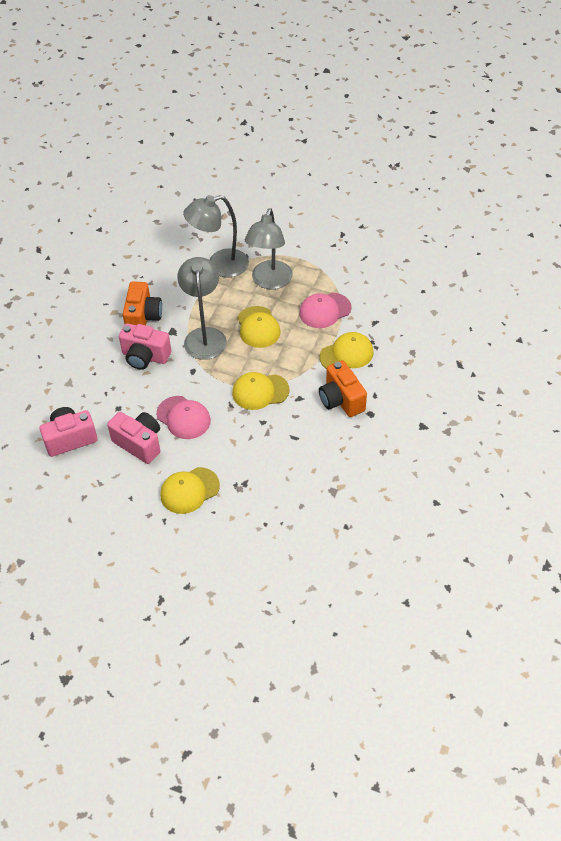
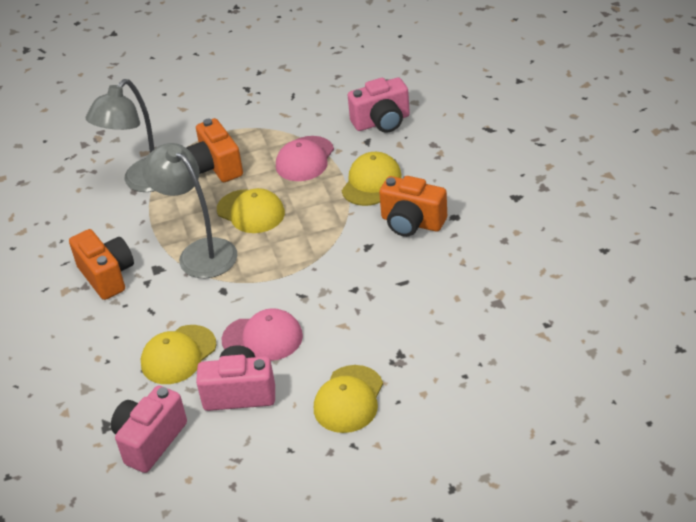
camera: 35 degrees left, 10 degrees down
pink camera [119,323,171,370] -> pink camera moved to [348,77,410,133]
yellow cap [232,372,289,410] -> yellow cap moved to [141,325,216,384]
grey lamp [245,208,293,290] -> orange camera [187,118,243,182]

